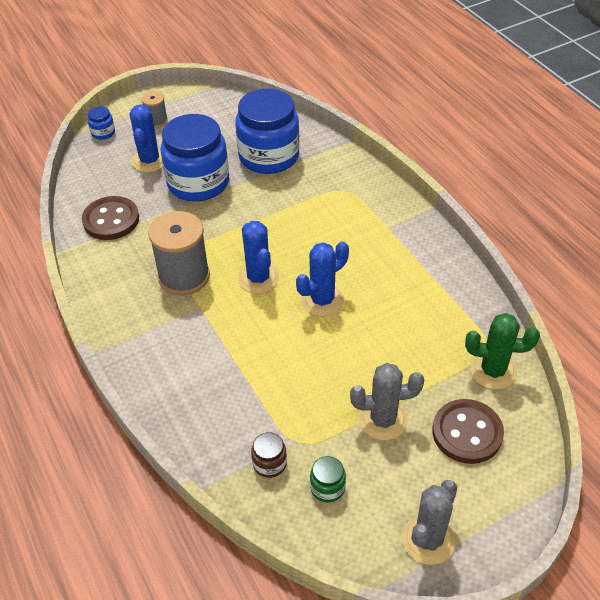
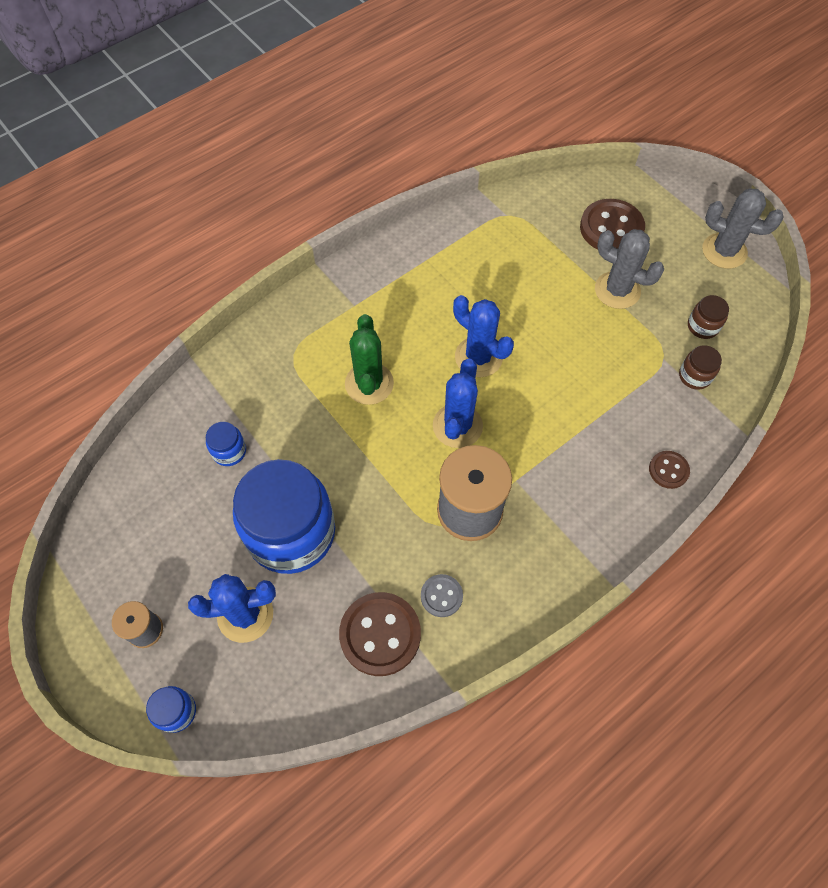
camera: 100 degrees left, 15 degrees up
blue jar [235,88,300,174] -> blue jar [206,422,246,466], size x0.41
blue cactus [238,221,279,294] -> blue cactus turned 45 degrees counterclockwise [433,359,483,448]
green jar [310,456,346,502] -> brown jar [688,295,729,339]
grey cactus [350,363,424,440] -> grey cactus turned 45 degrees counterclockwise [595,229,664,309]
green cactus [465,313,540,390] -> green cactus moved to [345,314,394,405]
none -> grey button [421,574,463,617]
none -> brown button [649,451,690,489]

